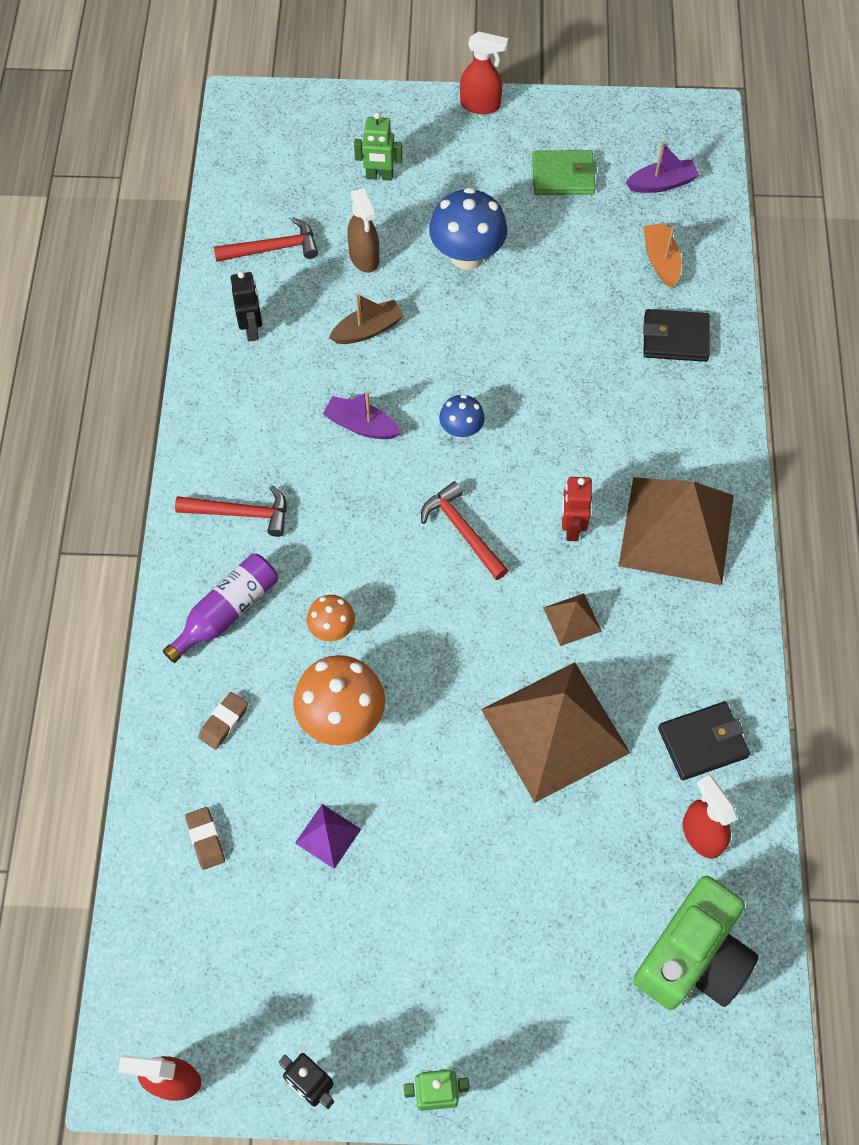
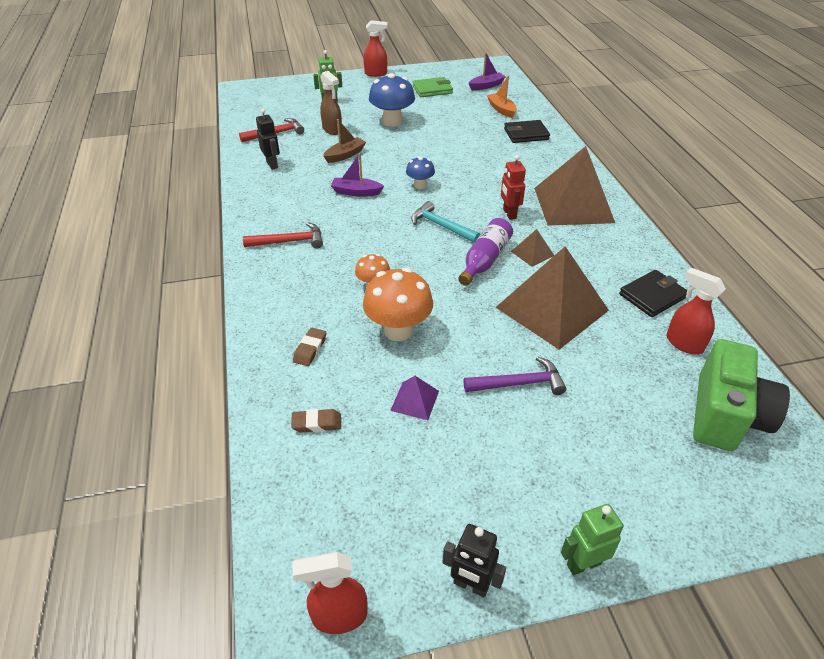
camera: 15 degrees left, 20 degrees down
purple bottle [163,553,278,663] -> purple bottle moved to [458,218,513,286]
brown eraser [185,807,225,870] -> brown eraser turned 60 degrees counterclockwise [291,409,341,433]
red hammer [421,481,508,580] -> turquoise hammer [411,201,480,243]
none -> purple hammer [464,356,566,395]

